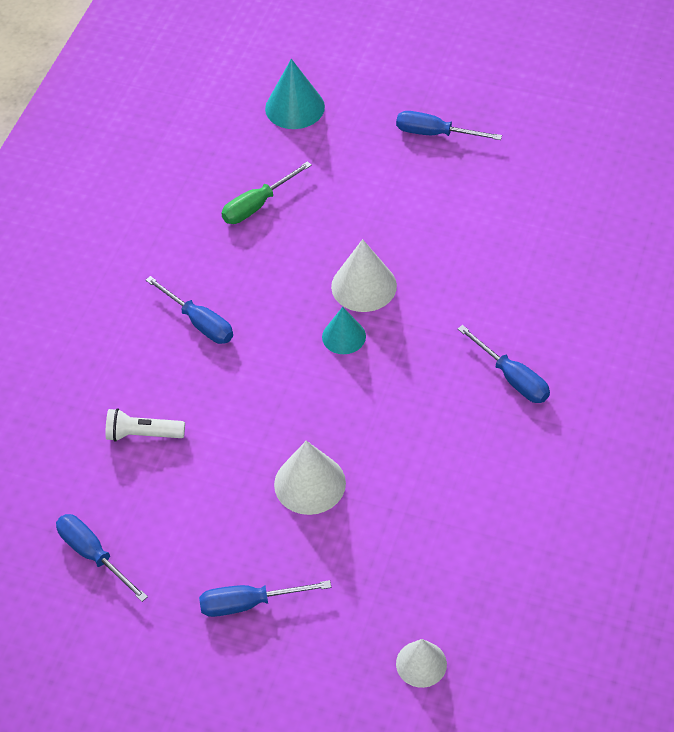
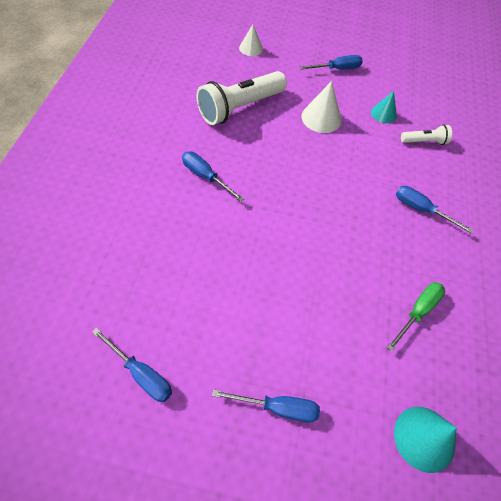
camera: 165 degrees right, 5 degrees up
blue screwdriver [56,514,148,602] -> blue screwdriver moved to [92,328,172,402]
turquoise cone [322,307,366,354] -> turquoise cone moved to [371,91,397,123]
white cone [331,239,397,312] -> none
none -> white flashlight [197,71,287,125]

